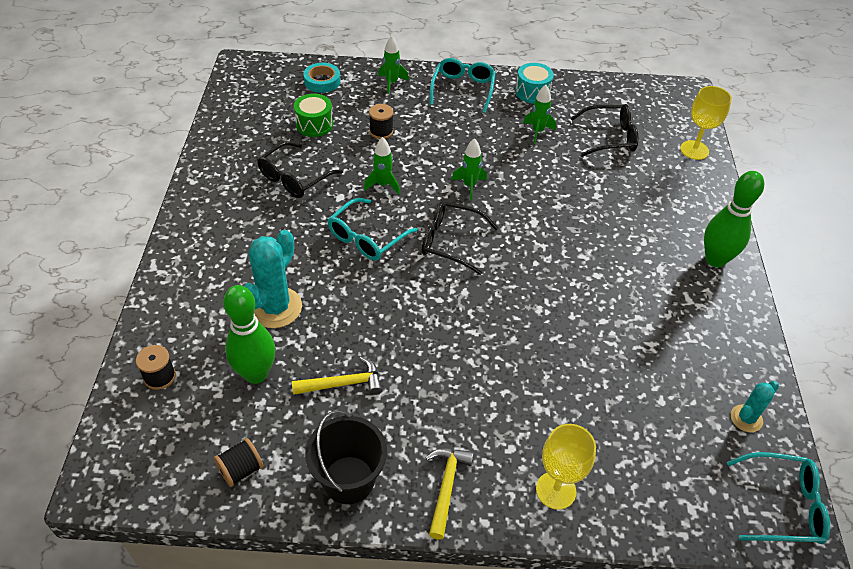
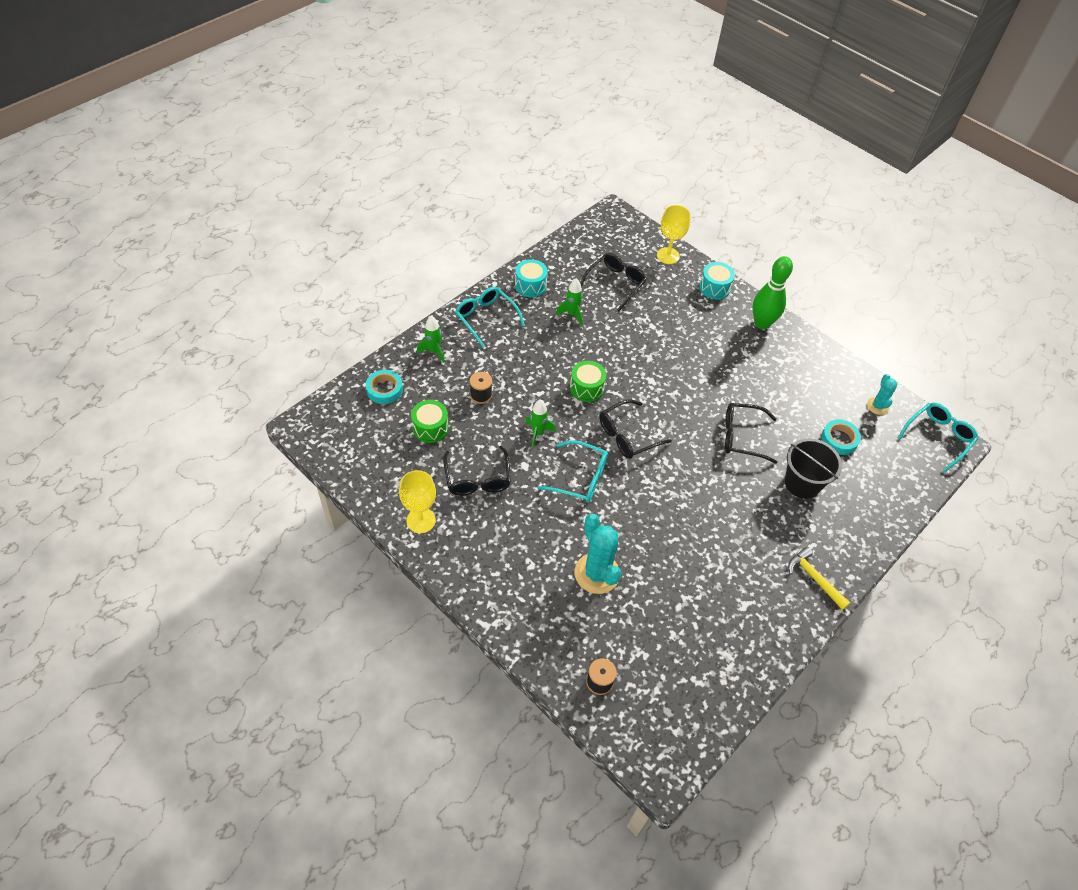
camera: 50 degrees left, 5 degrees up
black spool [214,438,264,487] -> none
green bowling pin [223,285,276,384] -> none
yellow hammer [292,357,382,395] -> none
black bucket [305,410,387,504] -> black bucket moved to [785,438,842,499]
turquoise glasses [328,198,418,261] -> turquoise glasses turned 60 degrees counterclockwise [537,440,608,503]
green rocket [451,138,487,201] -> green drum [570,361,606,402]
yellow goblet [536,424,596,510] -> yellow goblet moved to [399,470,436,533]
none -> turquoise drum [699,262,735,299]
none -> black glasses [725,403,778,464]
none -> turquoise tape [821,419,861,455]

